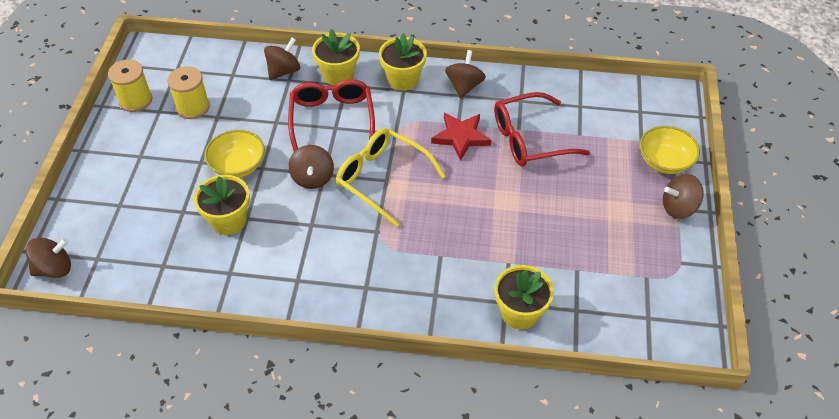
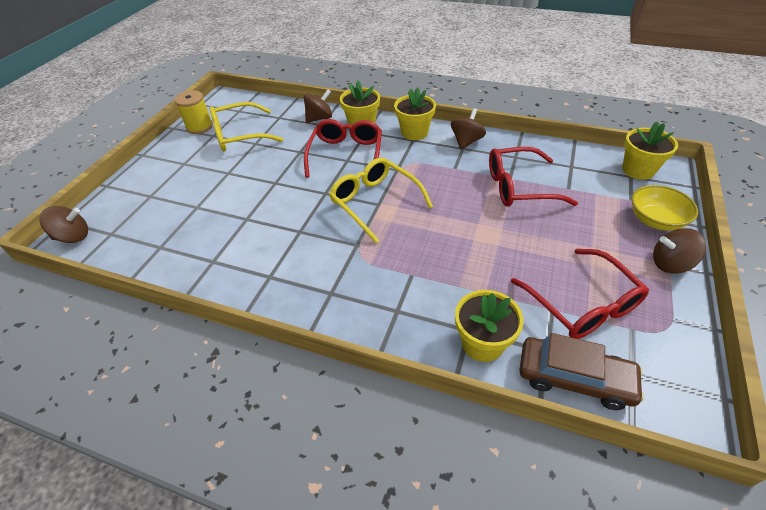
camera: 15 degrees right, 5 degrees down
yellow spool [167,66,210,119] -> yellow glasses [209,102,283,151]
yellow flower pot [194,175,250,235] -> yellow flower pot moved to [622,121,678,180]
yellow bowl [205,130,265,178] -> none
brown spinning top [289,145,334,189] -> none
red star [431,113,491,161] -> none
none -> red glasses [511,249,649,339]
none -> brown car [519,333,645,410]

